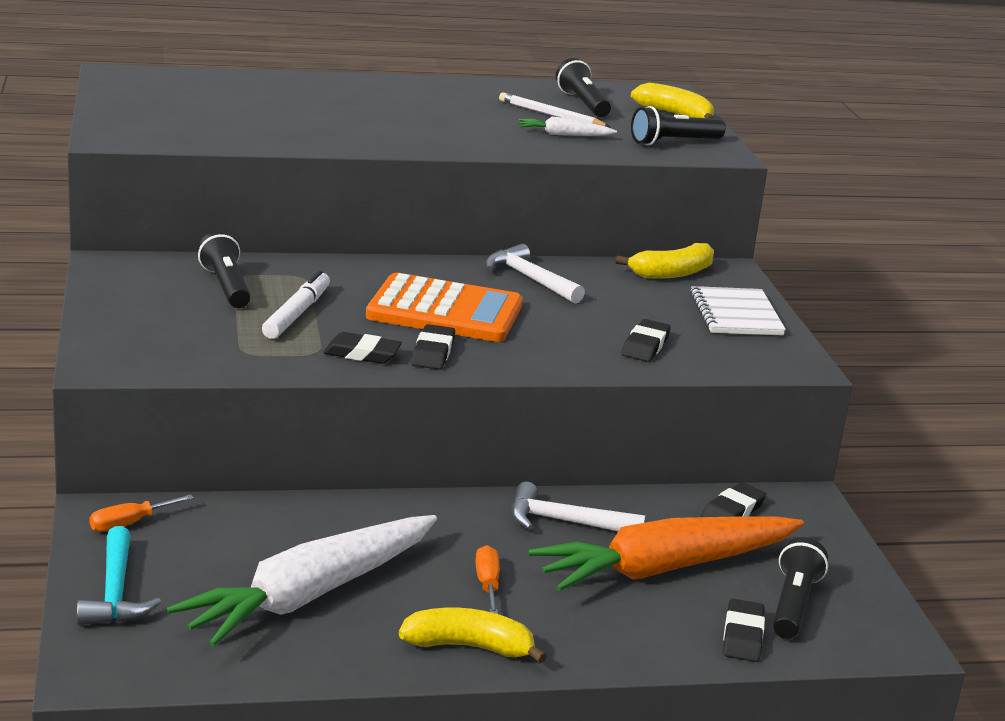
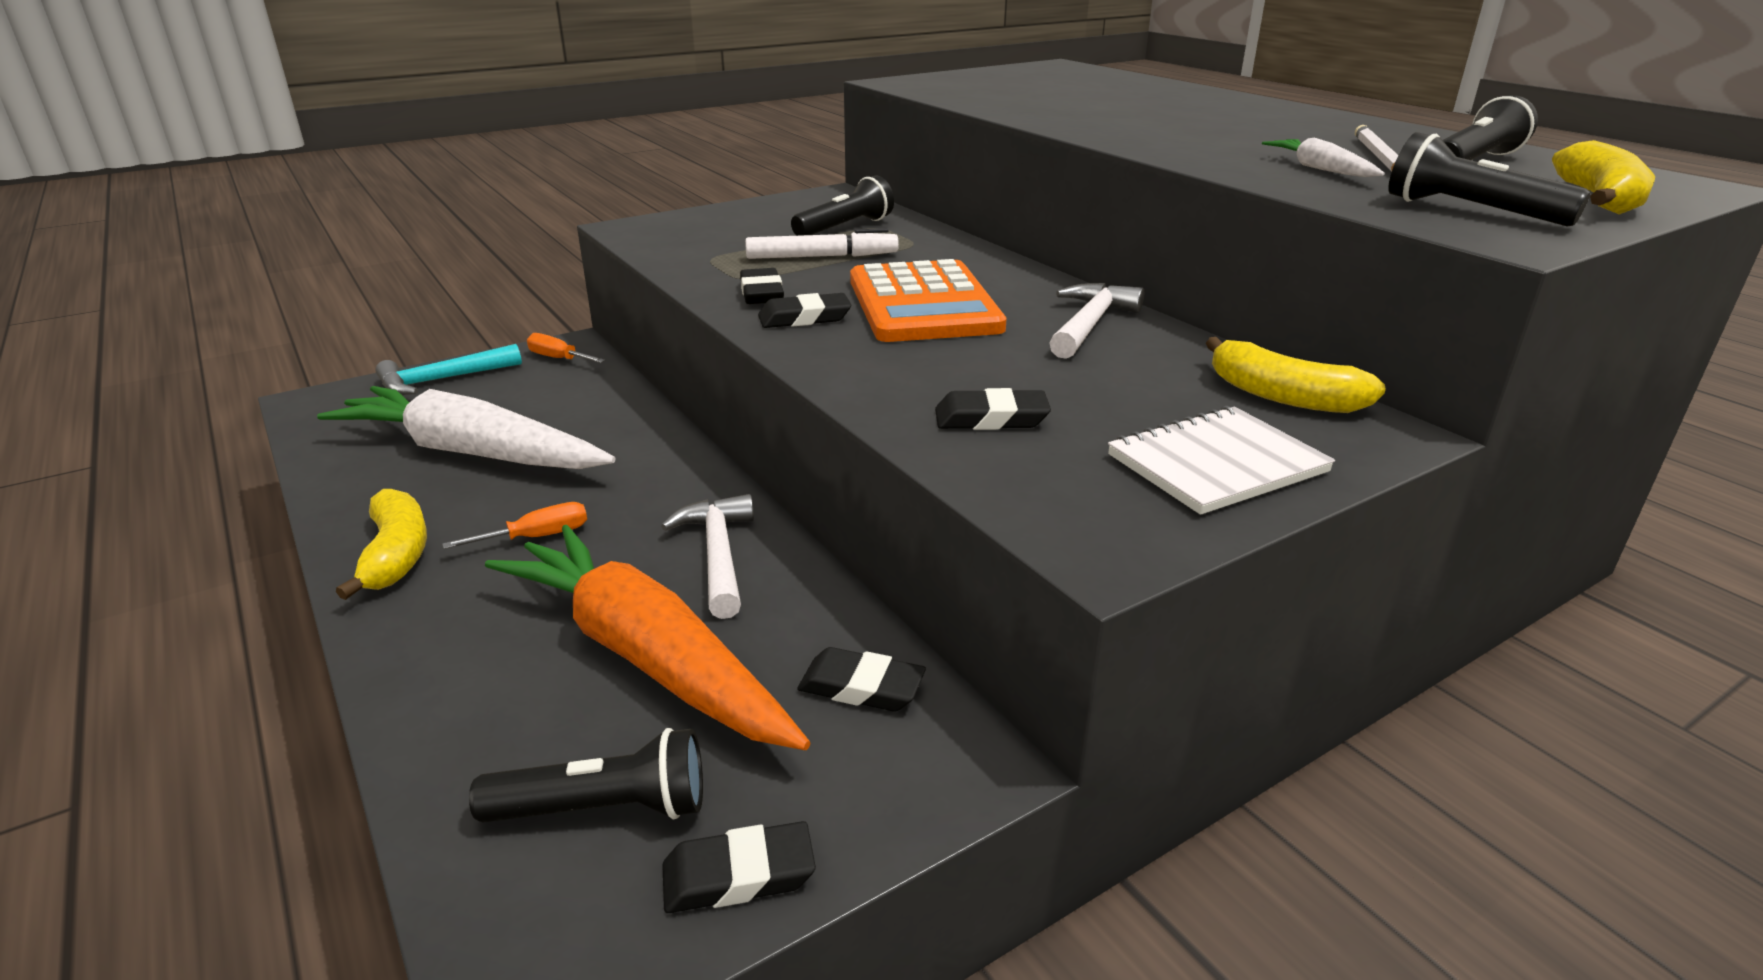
camera: 70 degrees right, 5 degrees up
black eraser [723,599,765,662] -> black eraser moved to [662,821,816,913]

